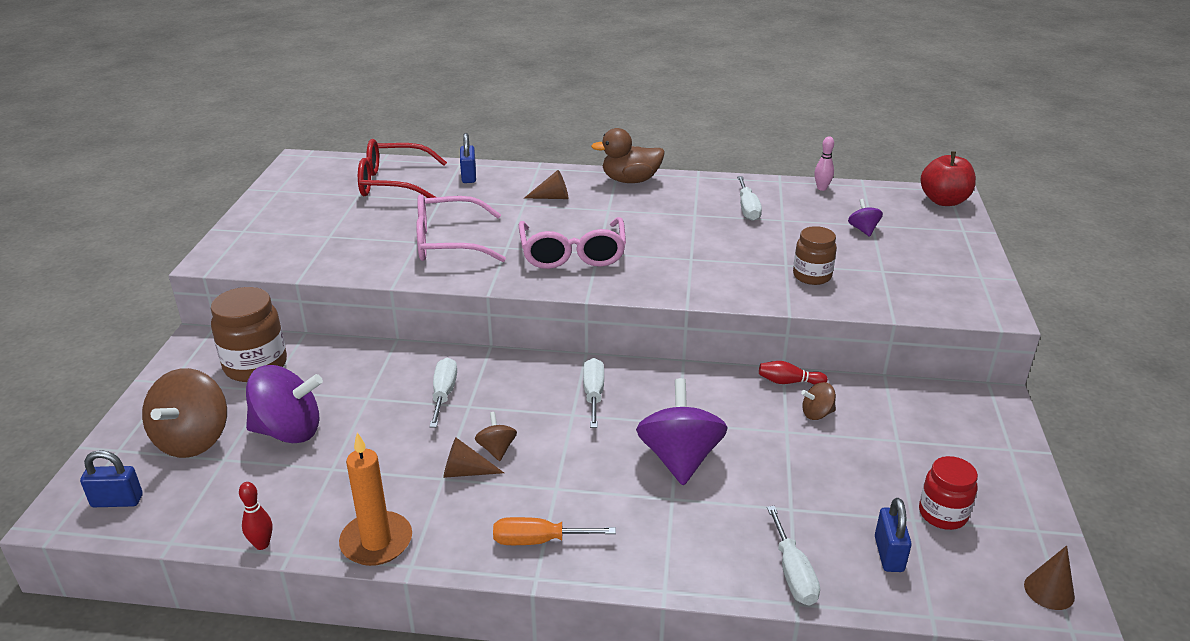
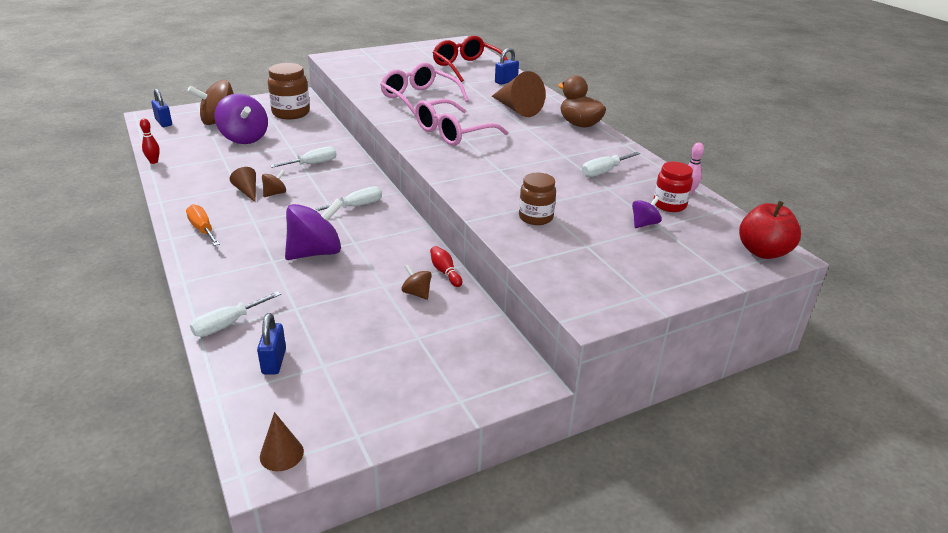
camera: 55 degrees right, 0 degrees up
orange candle [339,432,412,566] -> none
brown cone [524,170,568,199] -> brown cone [492,71,546,117], size x1.83
blue padlock [875,498,912,572] -> blue padlock turned 60 degrees counterclockwise [257,313,286,374]
red jar [919,456,978,530] -> red jar moved to [653,162,693,212]

